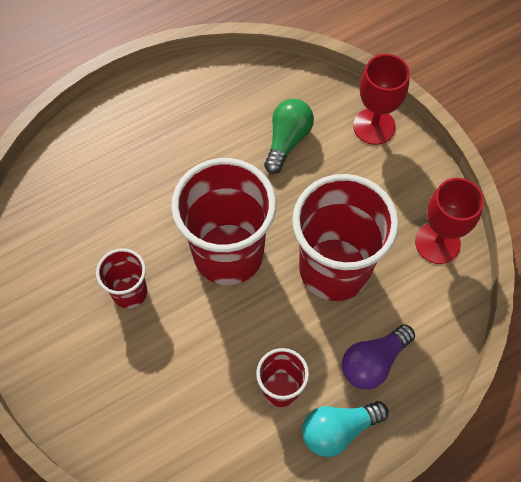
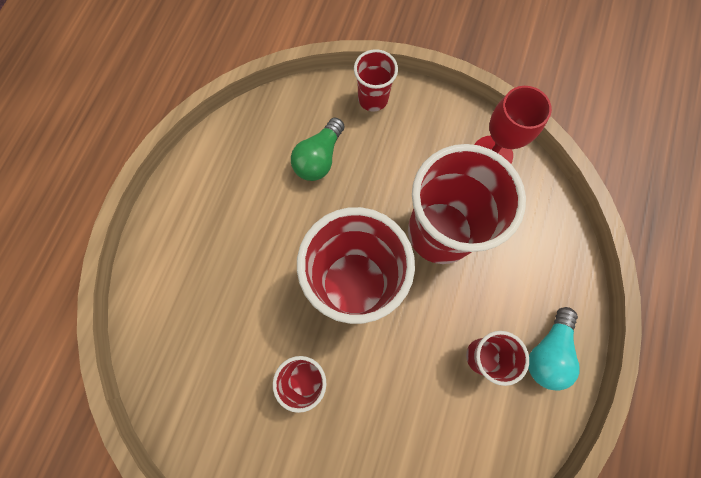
camera: 40 degrees left, 10 degrees up
green light bulb [264,99,314,174] -> green light bulb turned 135 degrees counterclockwise [291,118,344,181]
purple light bulb [342,324,415,389] -> none
red goblet [353,54,410,145] -> red cup [354,49,398,111]

